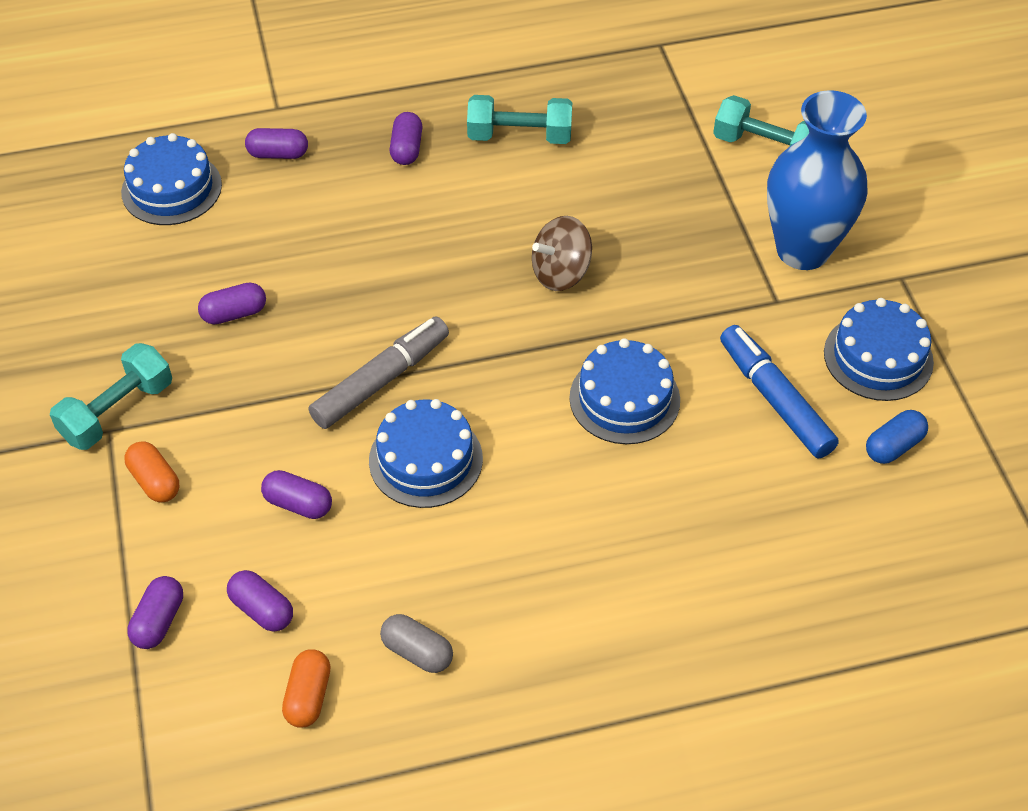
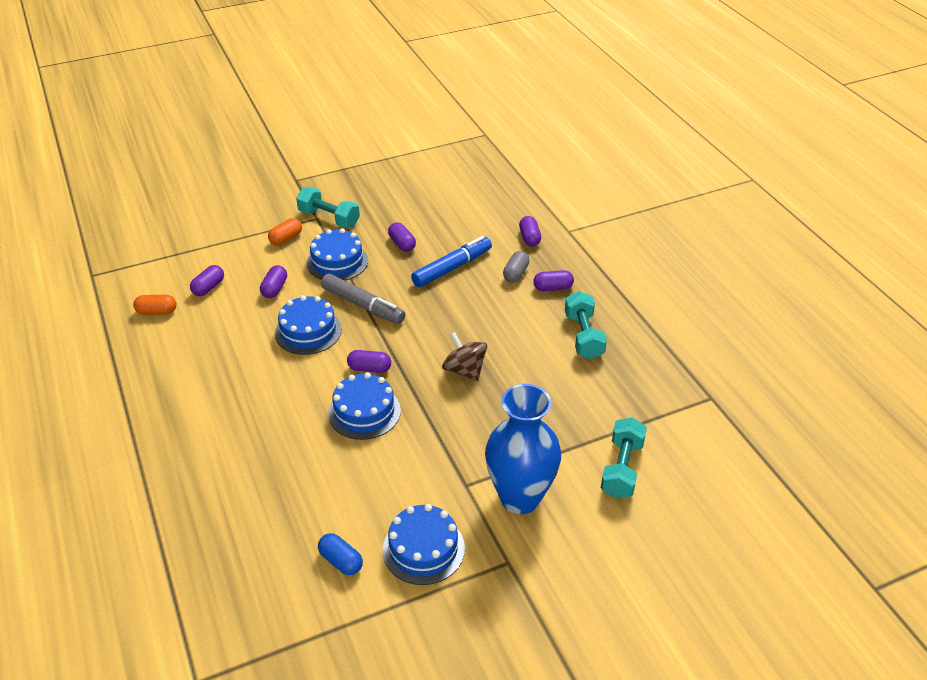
camera: 80 degrees right, 10 degrees down
blue cake [121,133,222,225] -> blue cake moved to [307,228,368,281]
purple capsule [127,576,183,649] -> purple capsule moved to [347,350,391,373]
grey capsule [380,614,453,673] -> grey capsule moved to [503,251,529,282]
blue marker [720,325,839,458] -> blue marker moved to [411,236,492,287]

